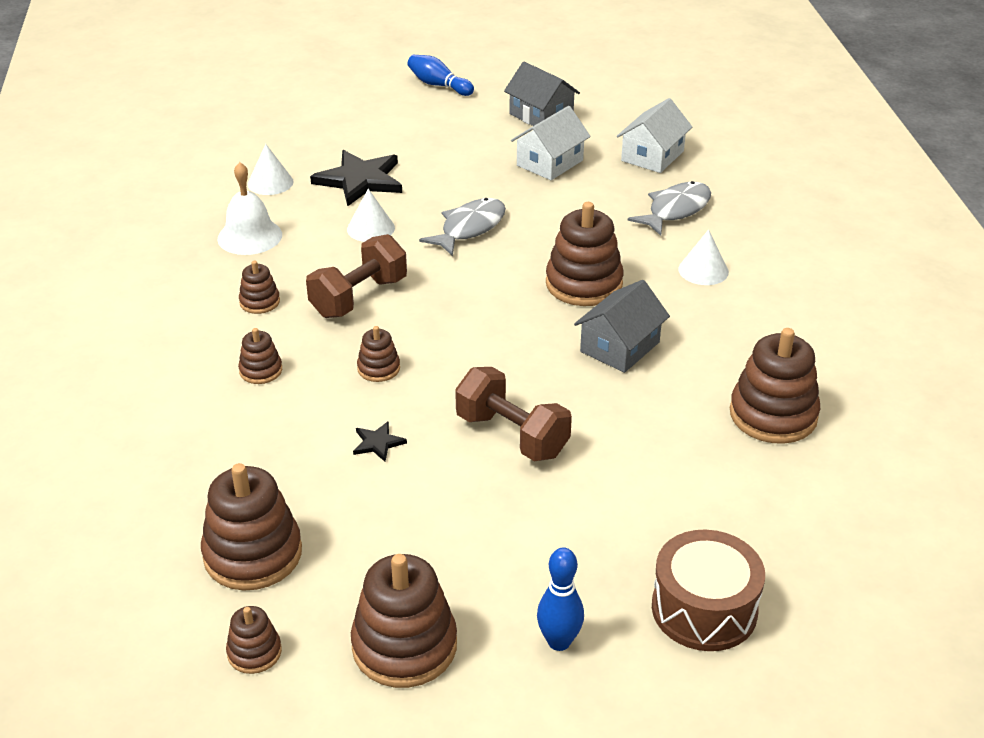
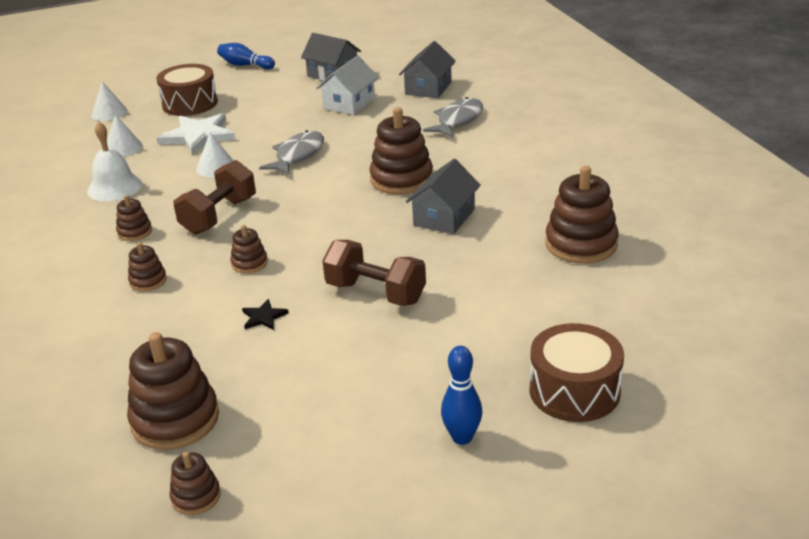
camera: 10 degrees left, 5 degrees down
black star [310,150,402,206] -> white star [156,113,236,155]
brown stacking toy [351,554,457,688] -> none
white house [617,98,692,173] -> grey house [399,41,456,98]
white cone [678,230,729,285] -> white cone moved to [92,81,128,121]
none -> brown drum [156,64,218,116]

